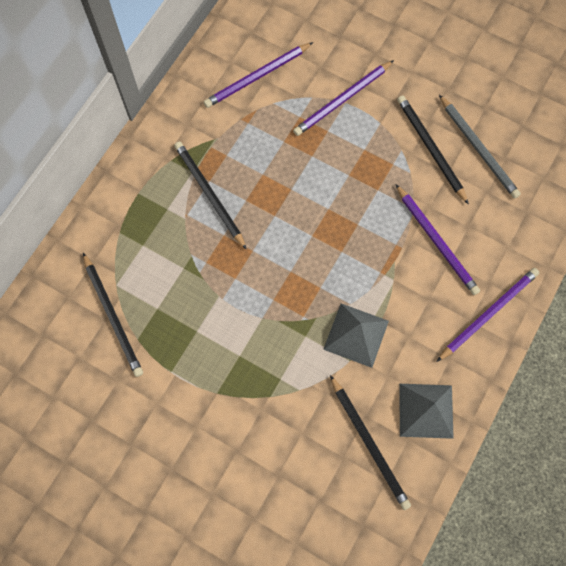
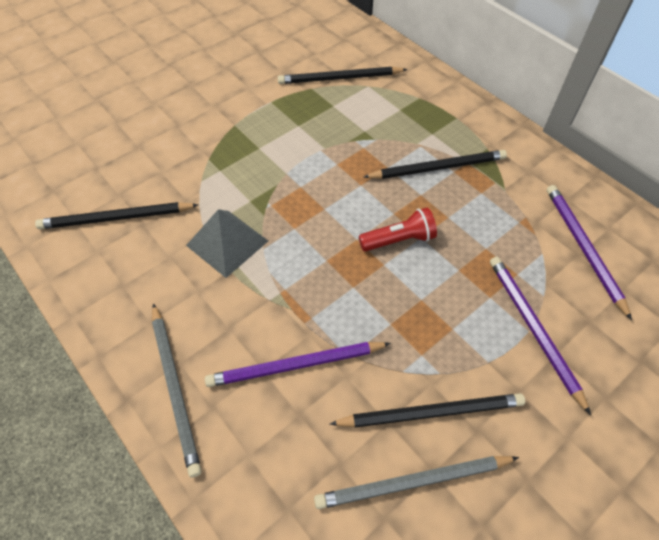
camera: 110 degrees right, 15 degrees down
grey pyramid [399,384,454,439] -> none
purple pencil [437,268,539,362] -> grey pencil [152,303,202,478]
none -> red flashlight [359,208,437,252]

